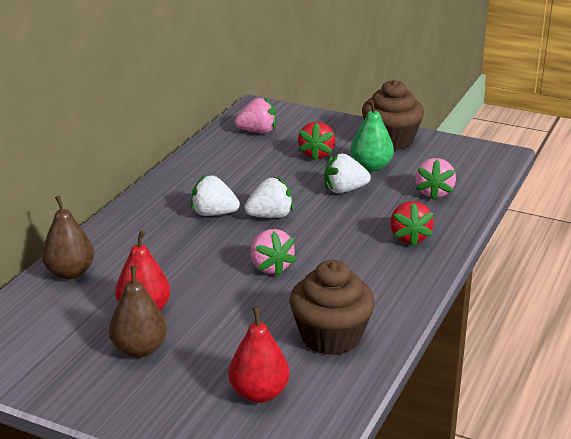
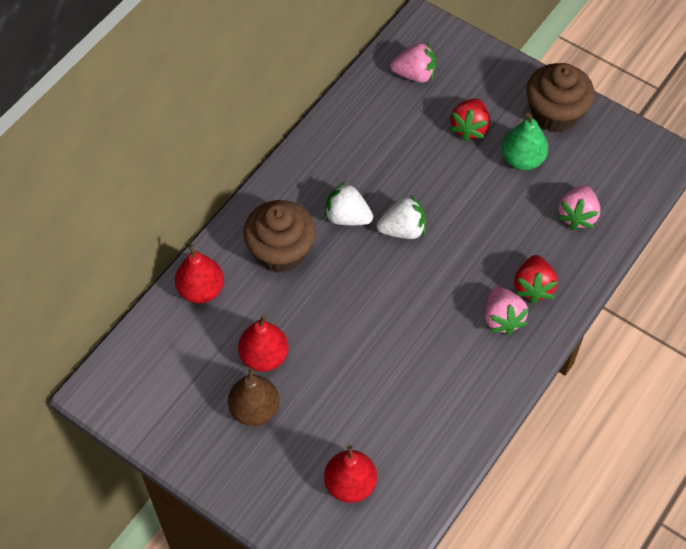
camera: 10 degrees right, 30 degrees up
brown pear [41,195,95,279] -> red pear [175,244,224,303]
pink strawberry [251,229,297,276] -> pink strawberry moved to [485,287,529,335]
brown cupcake [289,260,375,355] -> brown cupcake moved to [243,200,316,273]
white strawberry [324,154,371,193] -> none

